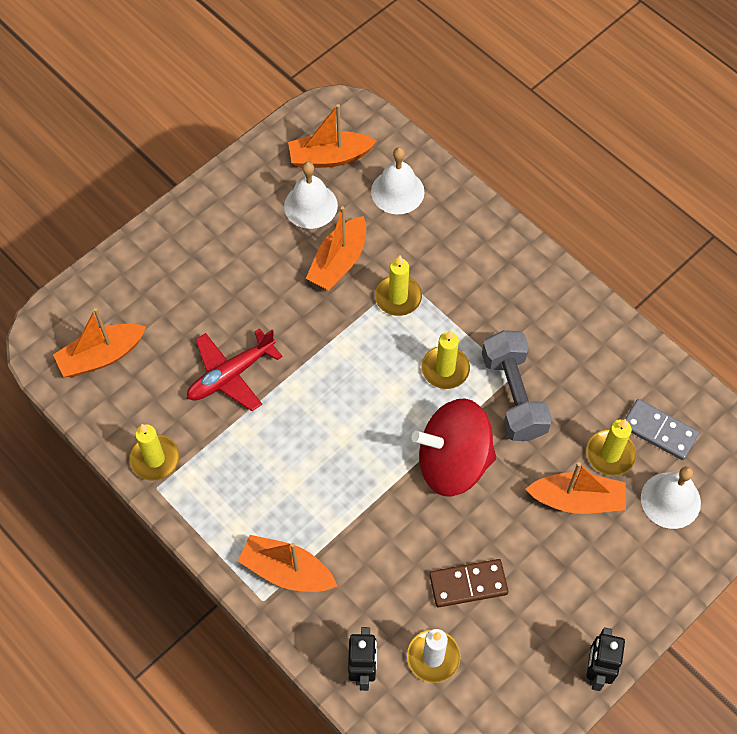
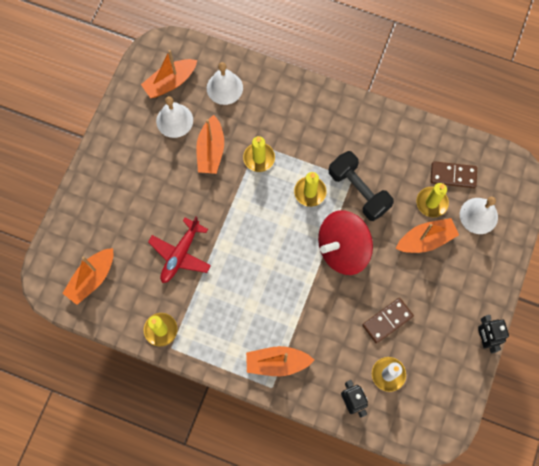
camera: 25 degrees left, 10 degrees up
grey dumbbell [482,330,552,441] -> black dumbbell [329,151,394,221]
grey domino [625,399,699,460] -> brown domino [430,161,477,188]

